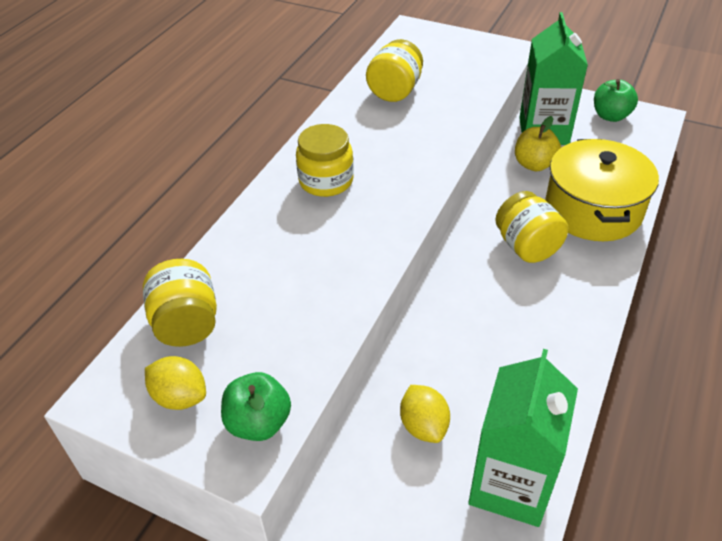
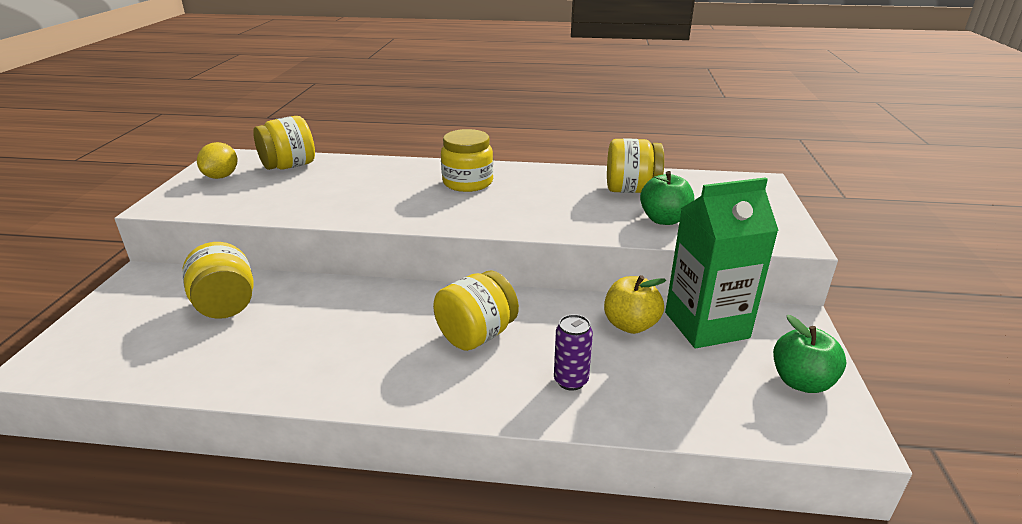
camera: 70 degrees right, 15 degrees down
green apple [221,372,291,441] -> green apple moved to [640,171,694,225]
yellow lemon [400,385,450,443] -> yellow jar [183,242,254,319]
green carton [468,349,578,527] -> none
yellow pot [545,139,659,241] -> purple can [554,314,593,391]

